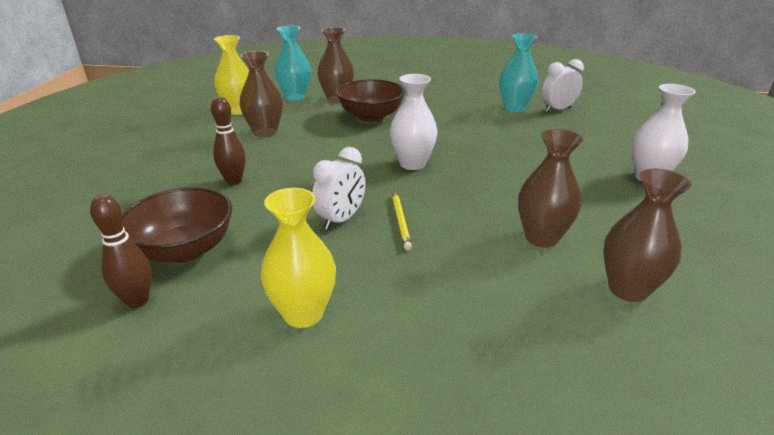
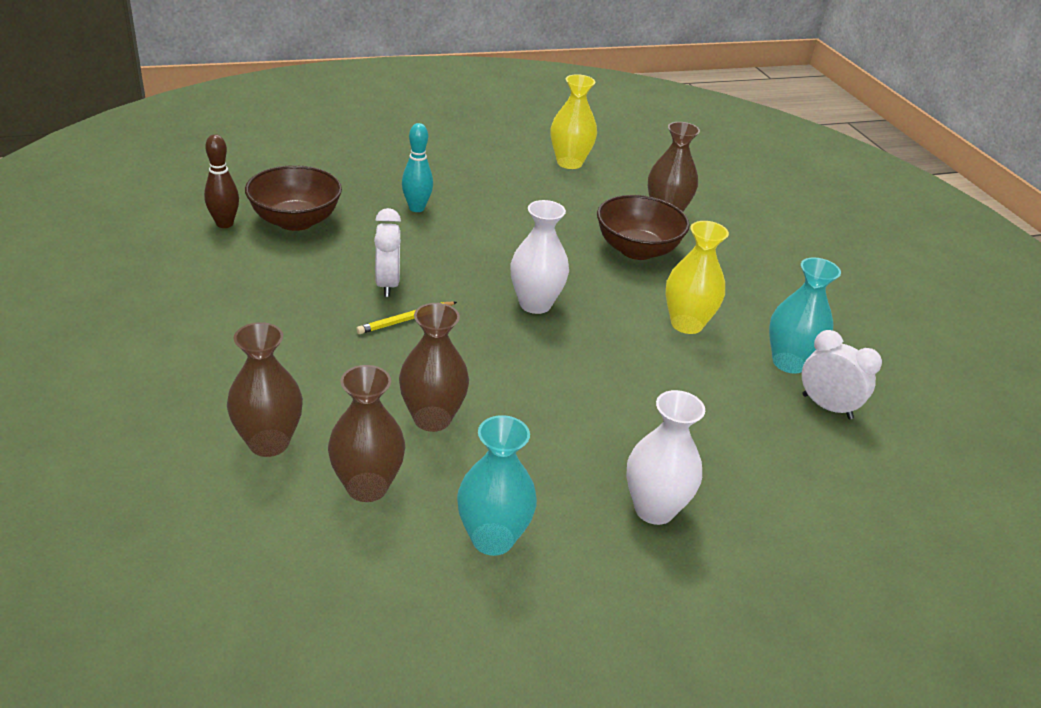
camera: 60 degrees right, 5 degrees up
brown bowling pin [211,97,246,185] -> turquoise bowling pin [402,123,433,212]
brown vase [239,51,283,137] -> brown vase moved to [227,322,303,457]
yellow vase [260,188,336,328] -> yellow vase moved to [665,221,729,334]
turquoise vase [274,26,311,101] -> turquoise vase moved to [457,415,537,556]
white clock [312,147,366,230] -> white clock turned 105 degrees counterclockwise [374,208,401,297]

